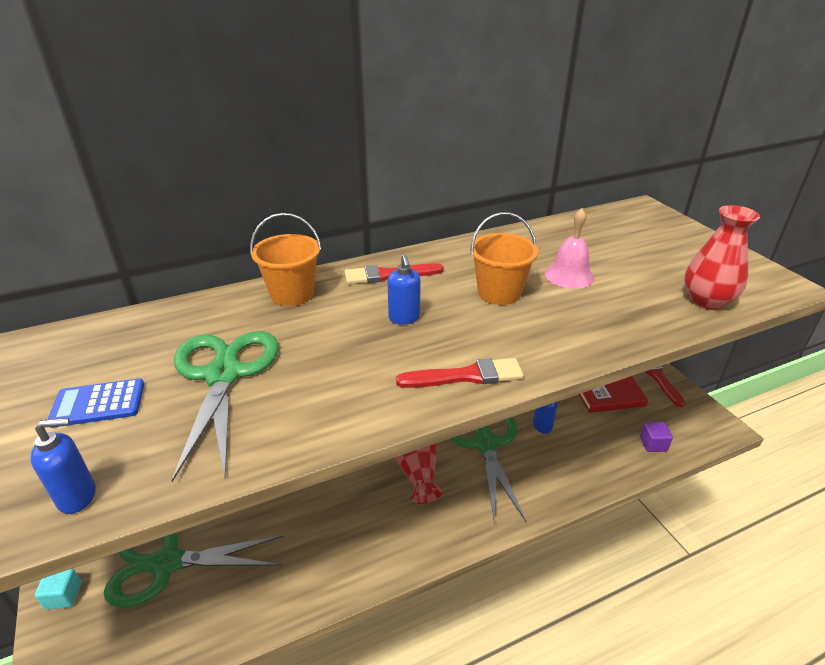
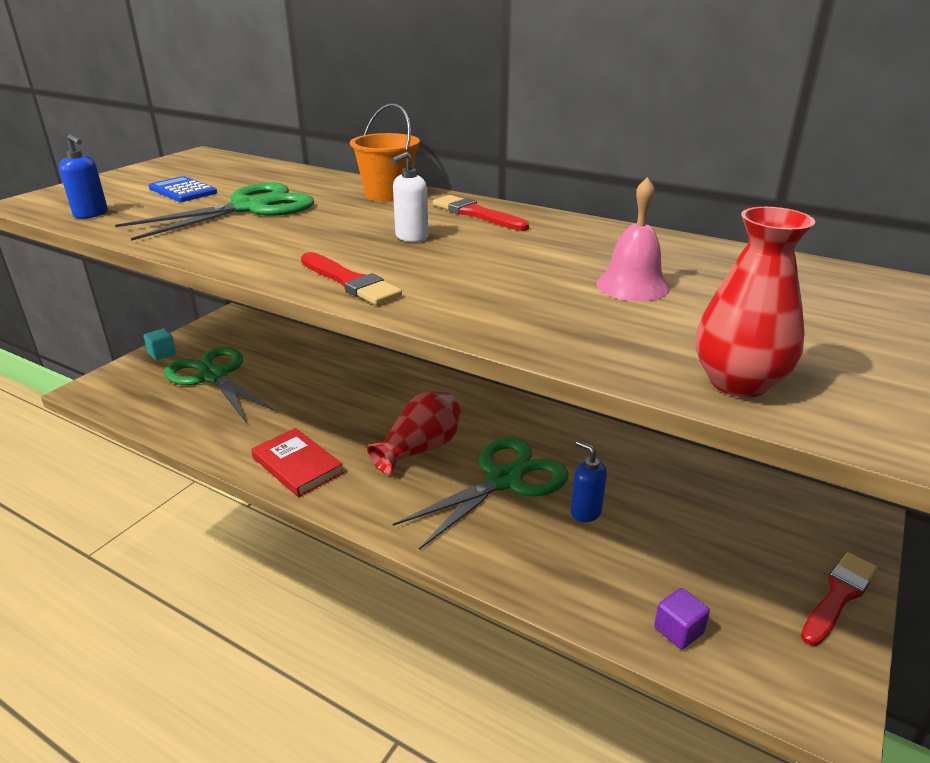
camera: 55 degrees right, 5 degrees down
blue soap dispenser [387,254,421,325] -> white soap dispenser [391,152,428,242]
orange bucket [470,212,538,305] -> none
red book [579,376,648,413] -> red book moved to [251,428,344,497]

